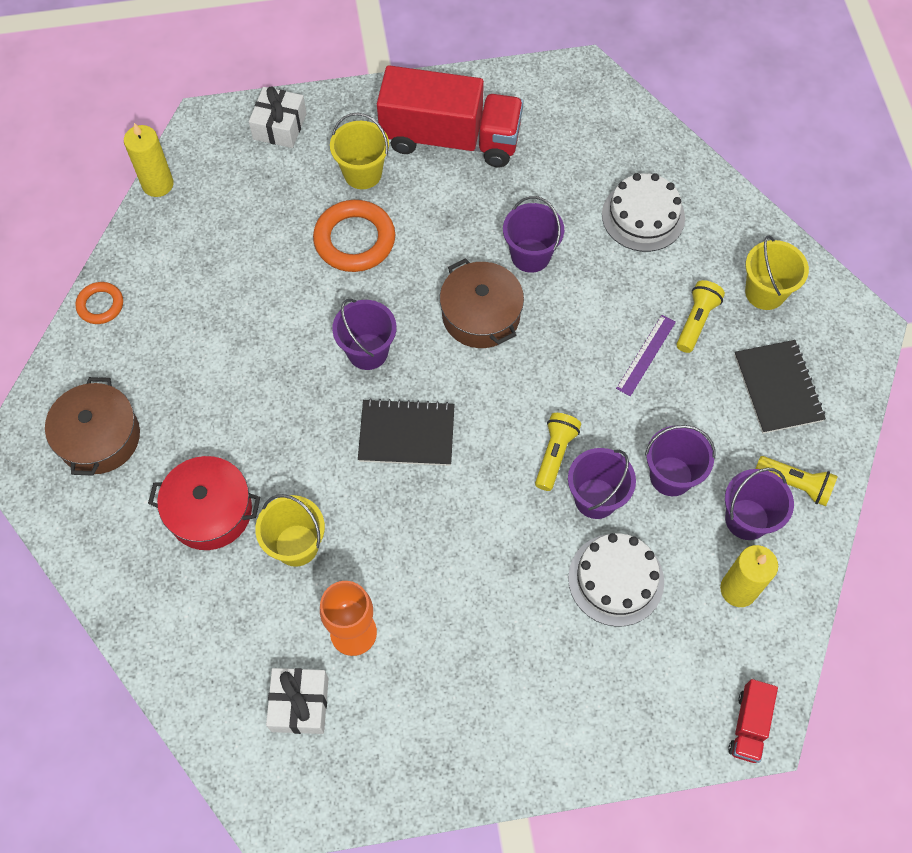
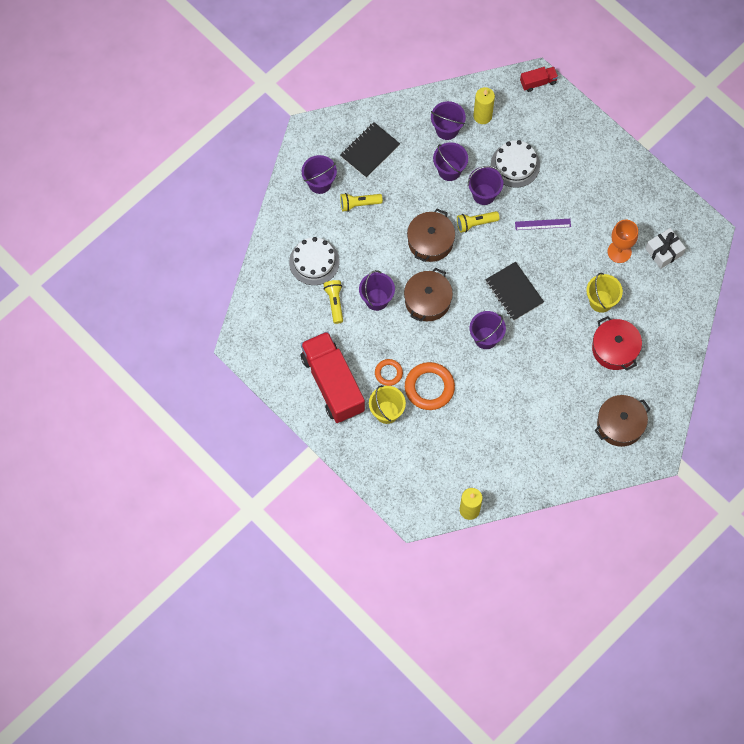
camera: 125 degrees left, 5 degrees up
orange ring [75,282,123,324] -> orange ring moved to [375,359,403,386]
white gift [249,86,307,148] -> none
purple ruler [616,315,676,396] -> purple ruler moved to [515,219,571,230]
yellow bucket [745,235,809,310] -> purple bucket [302,155,337,194]
yellow flashlight [756,456,838,506] -> yellow flashlight moved to [323,280,343,324]
none -> brown pot [407,209,455,262]

